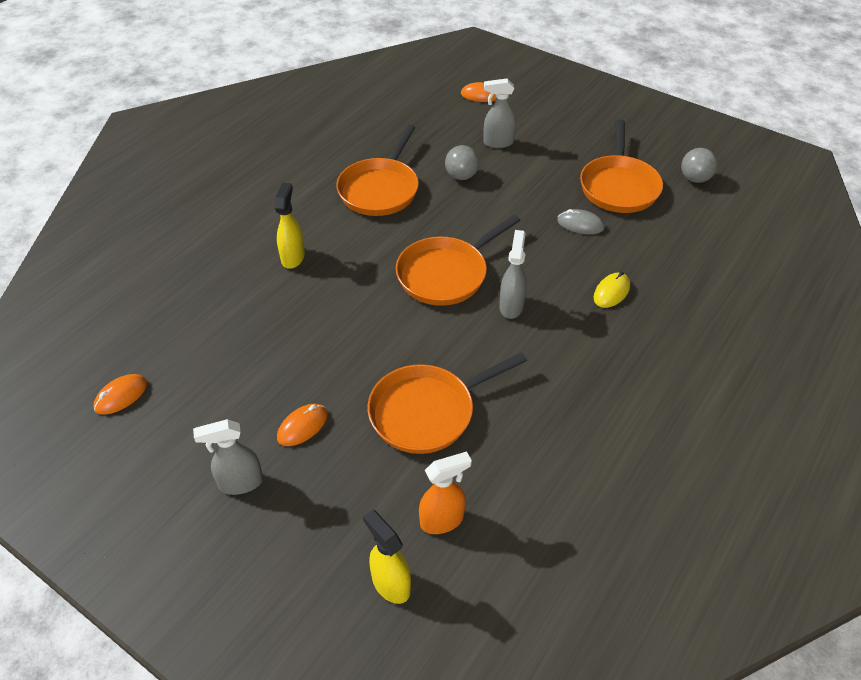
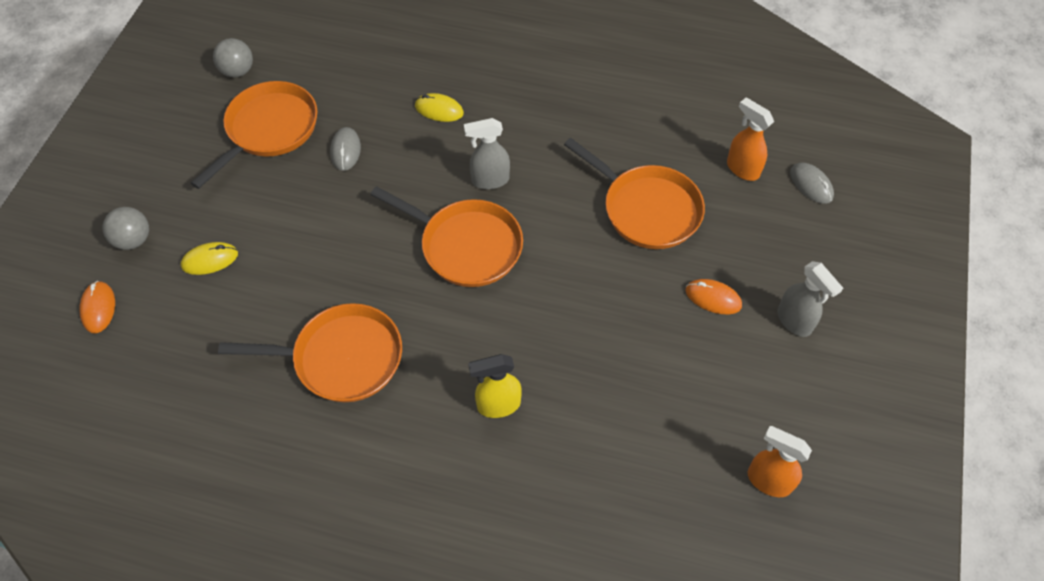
camera: 110 degrees left, 10 degrees up
orange mouse [93,374,147,415] -> orange spray bottle [748,426,812,497]
yellow spray bottle [363,509,411,604] -> grey mouse [790,163,834,204]
grey ball [445,145,479,180] -> grey ball moved to [103,207,149,250]
grey spray bottle [483,78,516,148] -> yellow mouse [181,242,238,275]
orange pan [580,119,663,213] -> orange pan turned 45 degrees counterclockwise [191,81,317,189]

